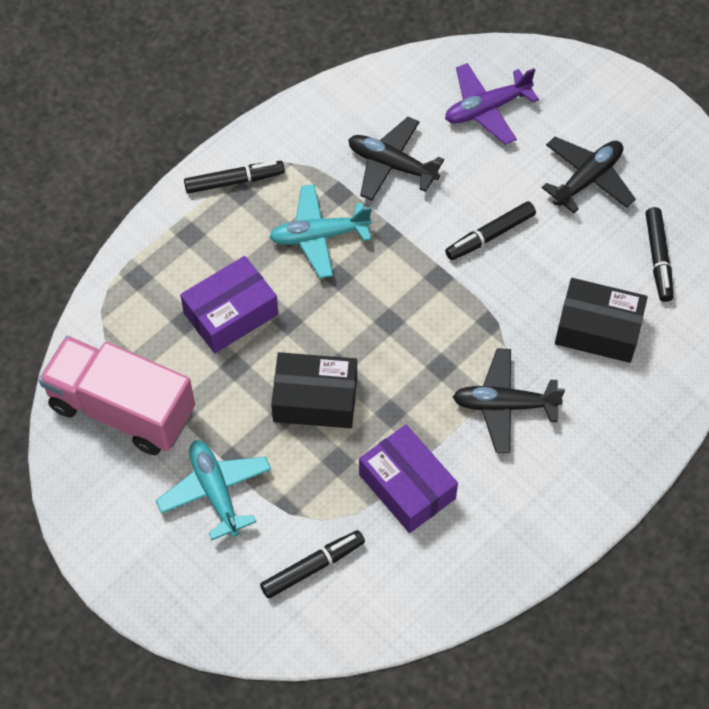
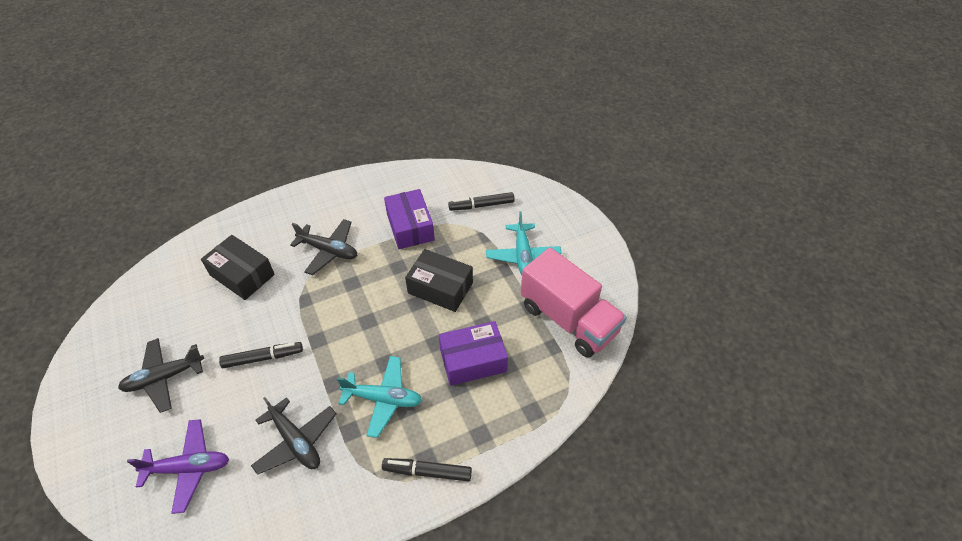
camera: 160 degrees left, 10 degrees down
black marker [646,207,673,302] -> none

